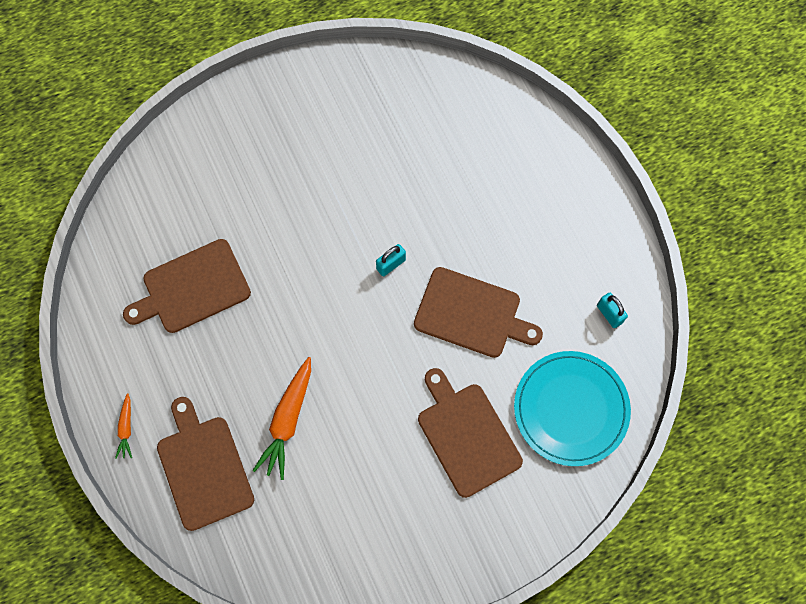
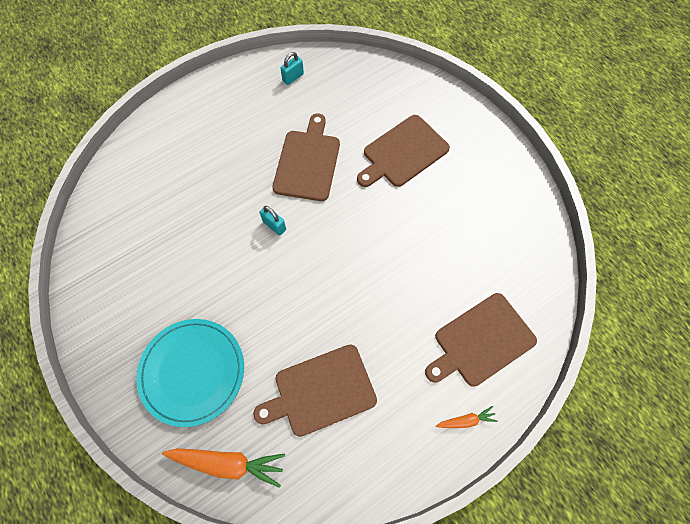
camera: 100 degrees left, 5 degrees down
brown cutting board [123,239,251,333] -> brown cutting board turned 105 degrees clockwise [253,344,377,437]
orange carrot [253,357,311,480] -> orange carrot moved to [162,448,285,488]
turquoise plate [514,351,631,466] -> turquoise plate moved to [136,319,244,427]

